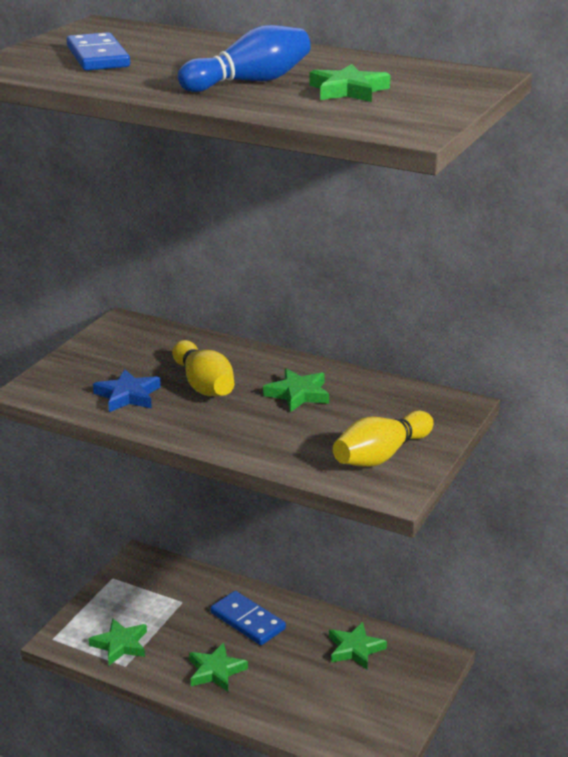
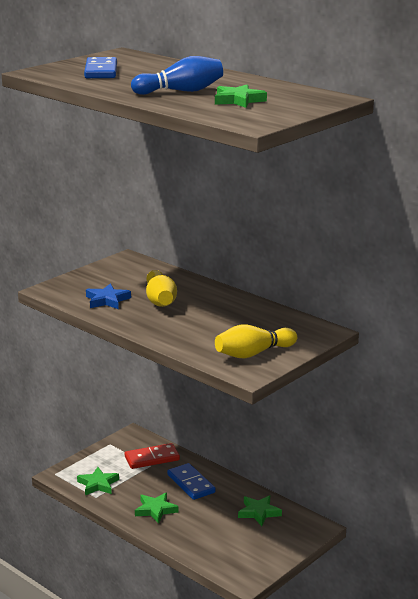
camera: 15 degrees right, 5 degrees down
green star [263,369,329,412] -> none
none -> red domino [125,443,180,469]

